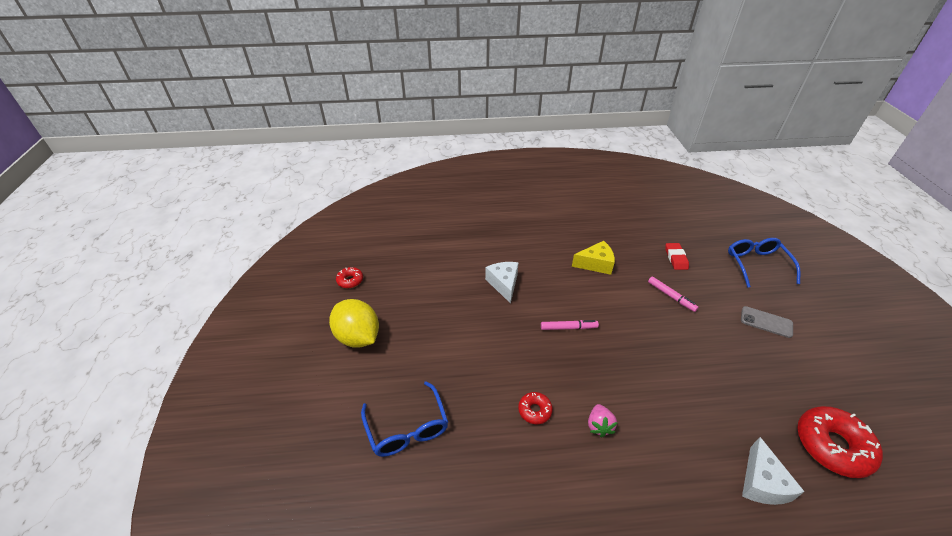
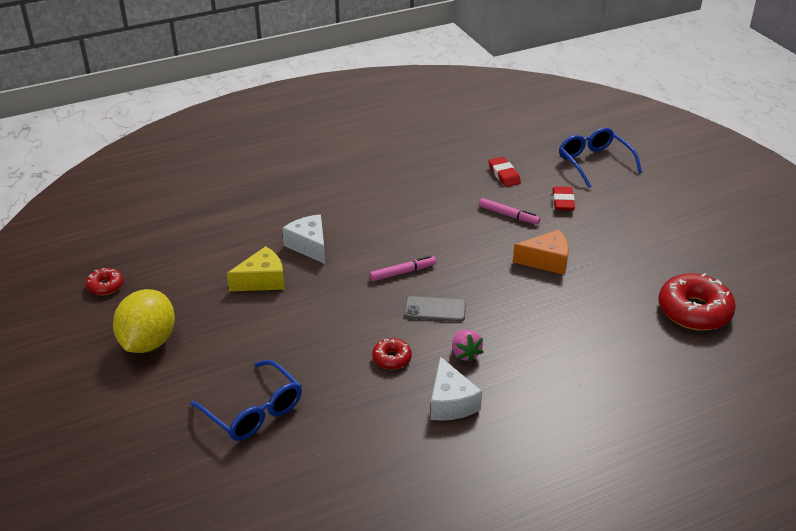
camera: 20 degrees left, 5 degrees down
yellow lemon [329,299,379,348] -> yellow lemon turned 75 degrees clockwise [113,289,175,353]
yellow cheese [572,241,615,275] -> yellow cheese moved to [227,246,285,291]
grey phone [741,306,793,338] -> grey phone moved to [404,296,466,322]
white cheese [742,437,805,505] -> white cheese moved to [430,356,482,421]
none -> orange cheese [513,230,569,275]
none -> red eraser [553,186,575,211]

